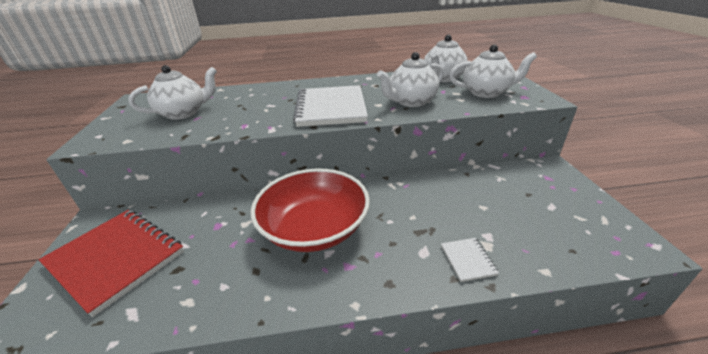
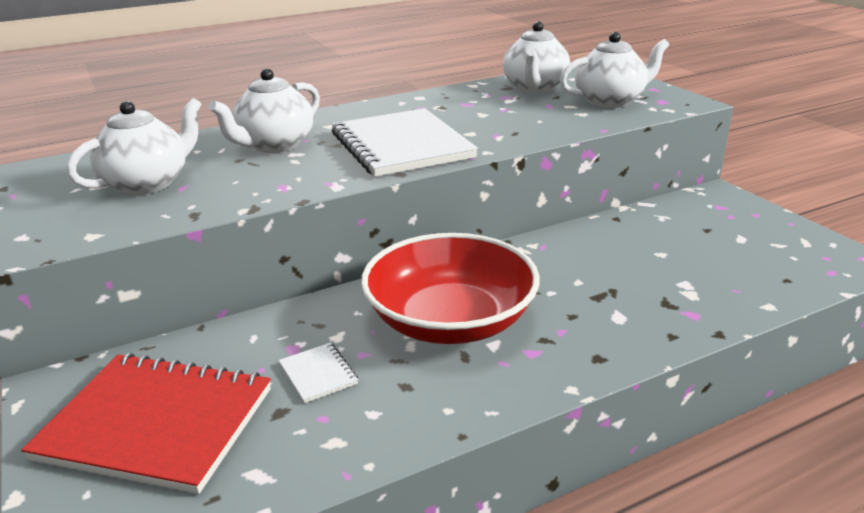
camera: 20 degrees left, 5 degrees down
white teapot [377,52,444,107] -> white teapot moved to [209,68,320,153]
white notebook [441,238,499,282] -> white notebook moved to [279,343,358,403]

